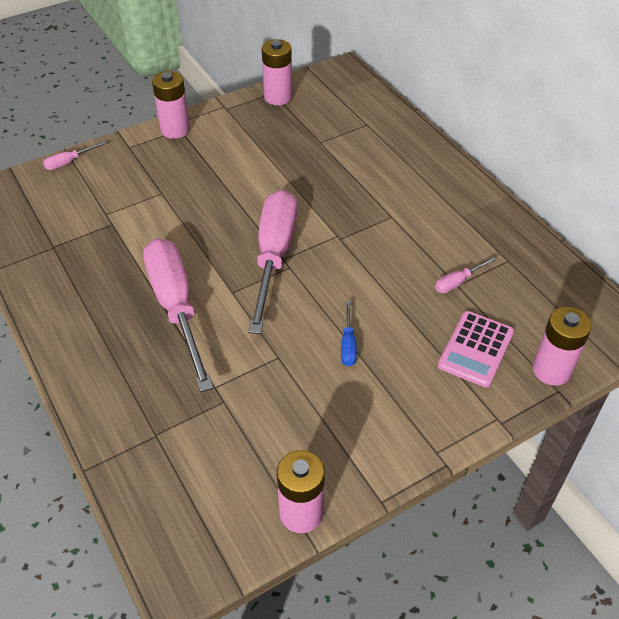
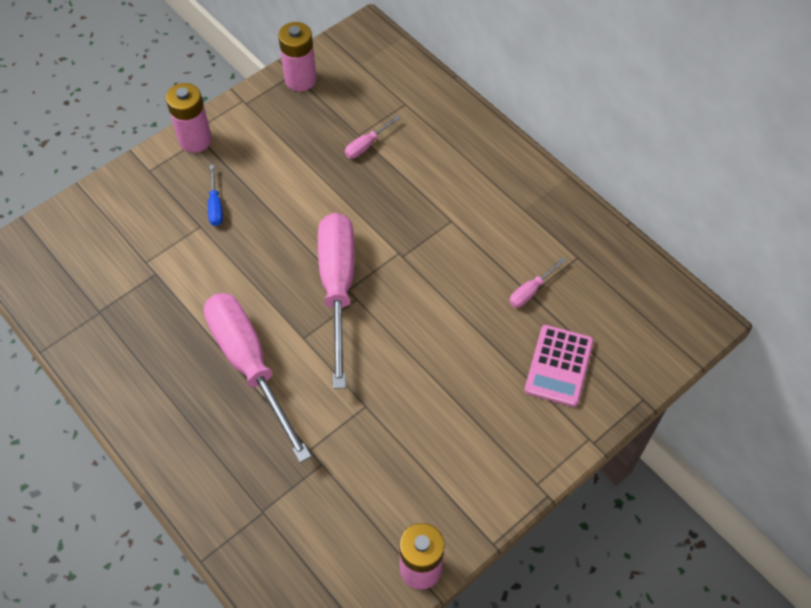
camera: 10 degrees left, 10 degrees up
pink screwdriver [43,141,106,170] -> pink screwdriver moved to [345,115,400,159]
blue screwdriver [341,301,357,366] -> blue screwdriver moved to [208,165,223,226]
pink battery [532,307,592,386] -> none

